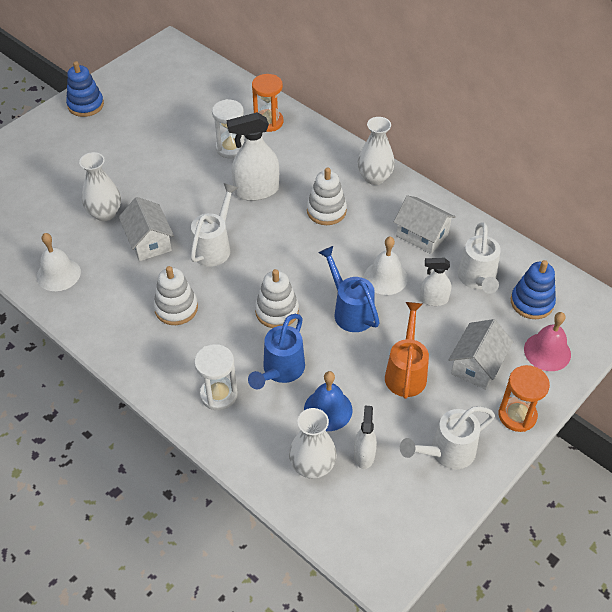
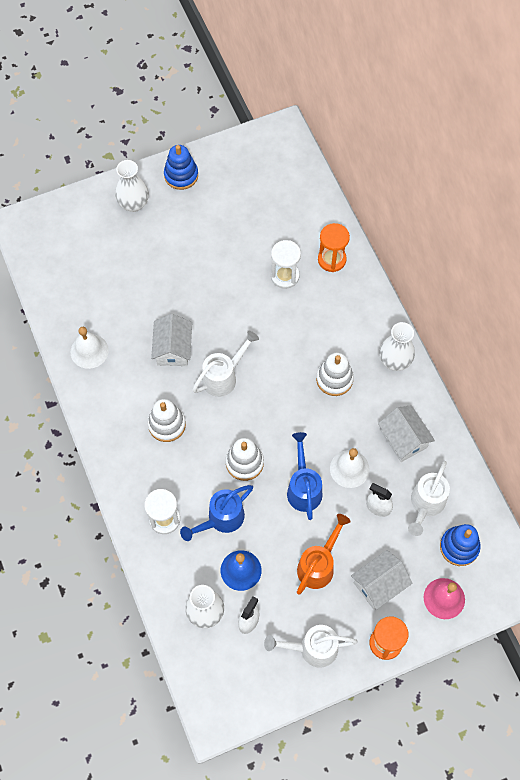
camera: 25 degrees right, 15 degrees up
white vase [79,152,121,221] -> white vase moved to [115,160,149,212]
white spray bottle [227,112,279,201] -> none

